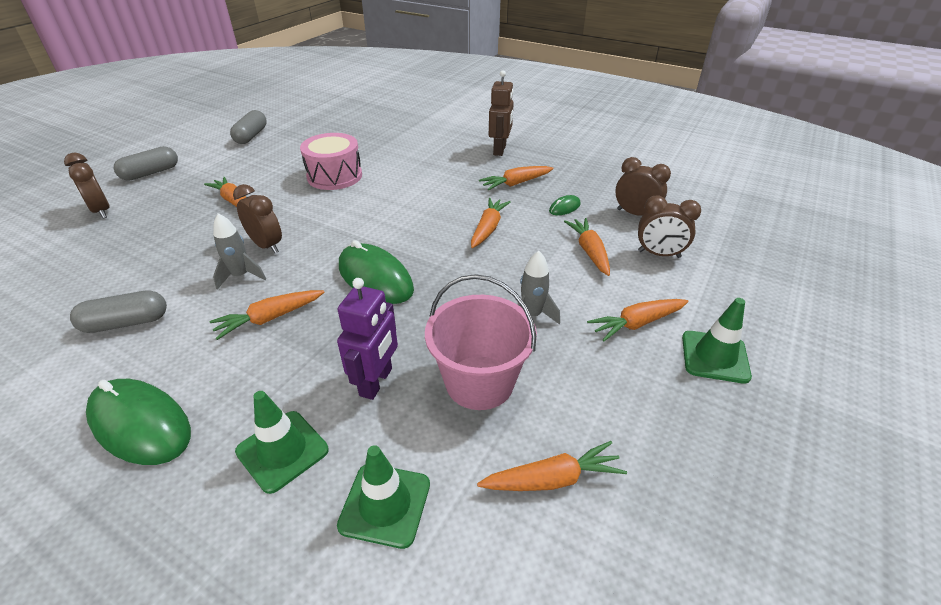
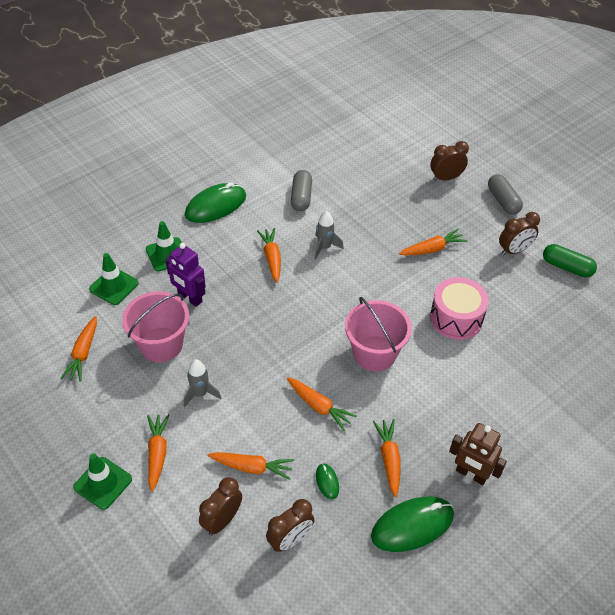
camera: 110 degrees right, 10 degrees up
grey capsule [230,110,267,144] -> green capsule [543,244,597,277]
brown clock [233,184,282,253] -> brown clock moved to [499,212,540,256]
green mouse [339,240,414,304] -> green mouse moved to [371,497,454,552]
none -> pink bucket [345,297,412,371]

